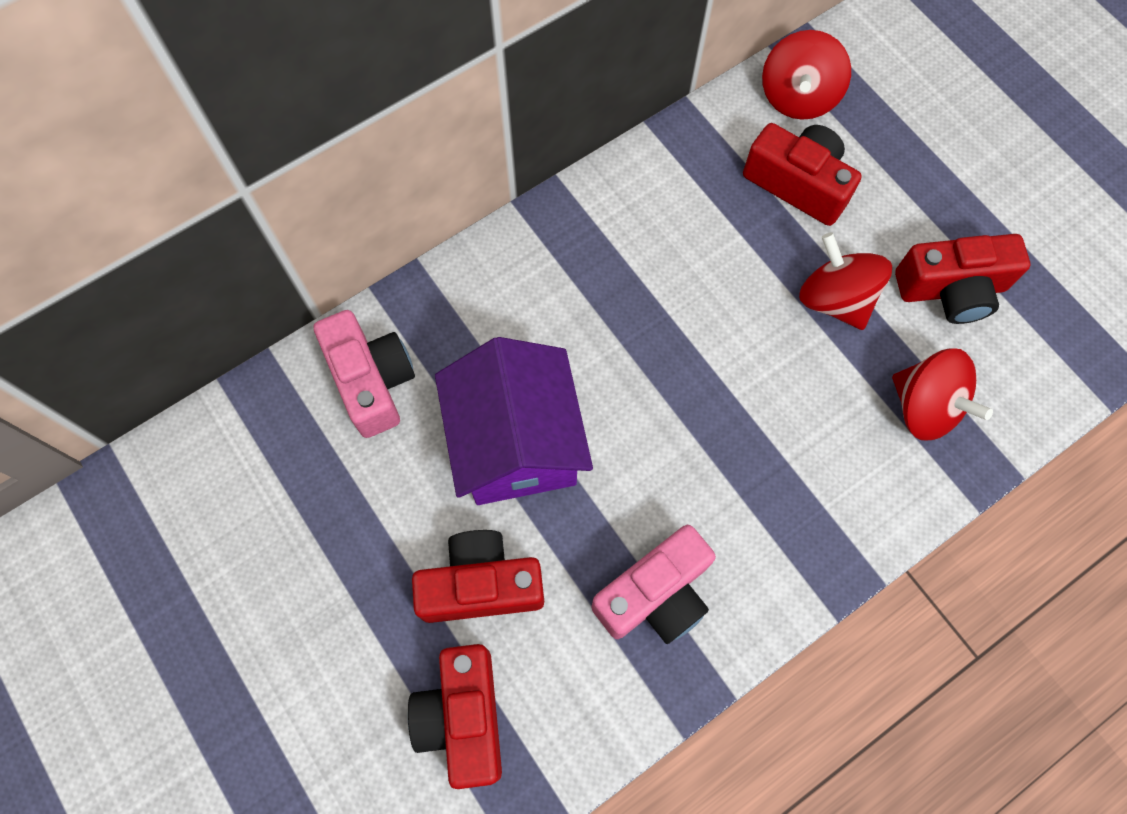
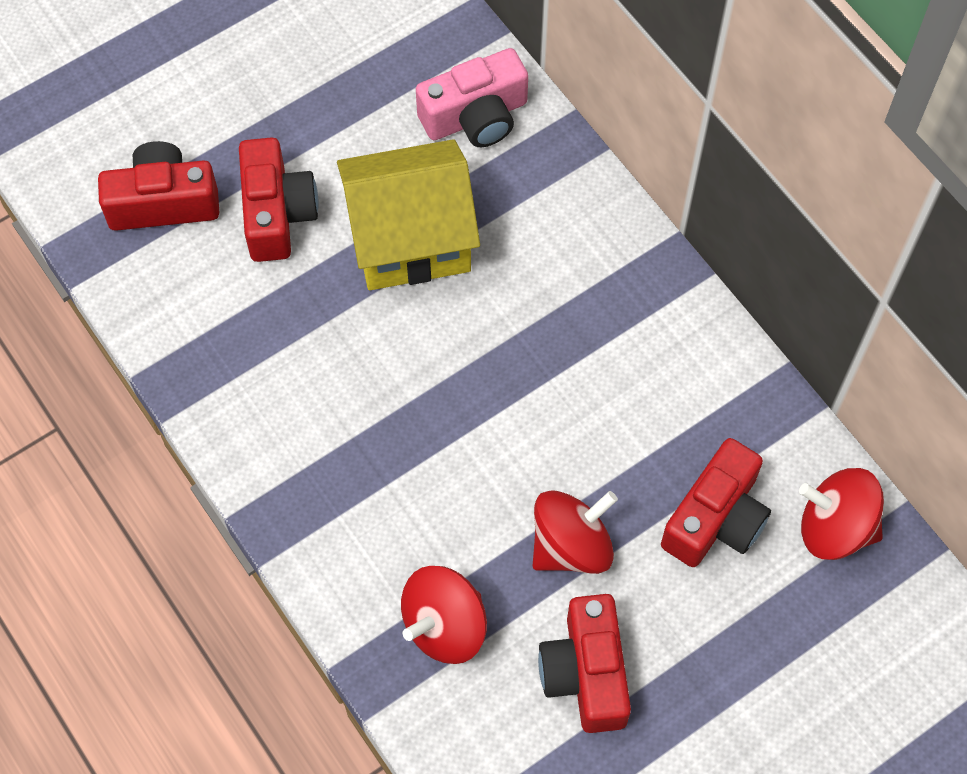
camera: 90 degrees right, 5 degrees down
purple house [435,337,593,505] -> yellow house [337,139,480,290]
pink camera [591,525,716,644] -> none

